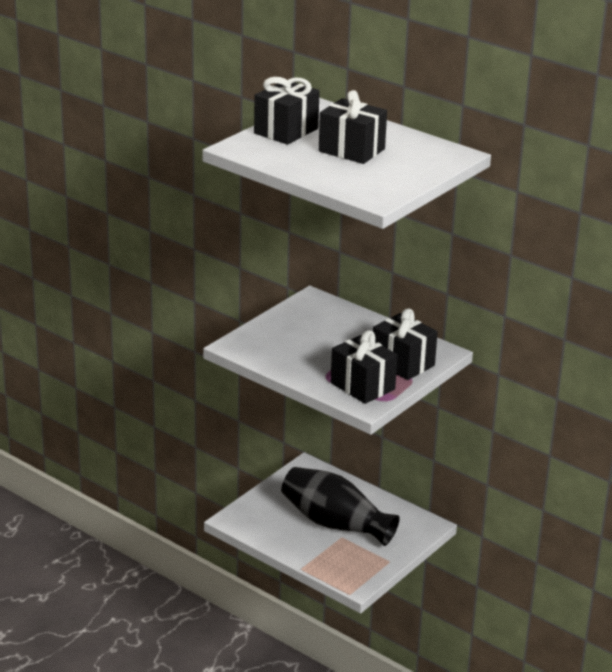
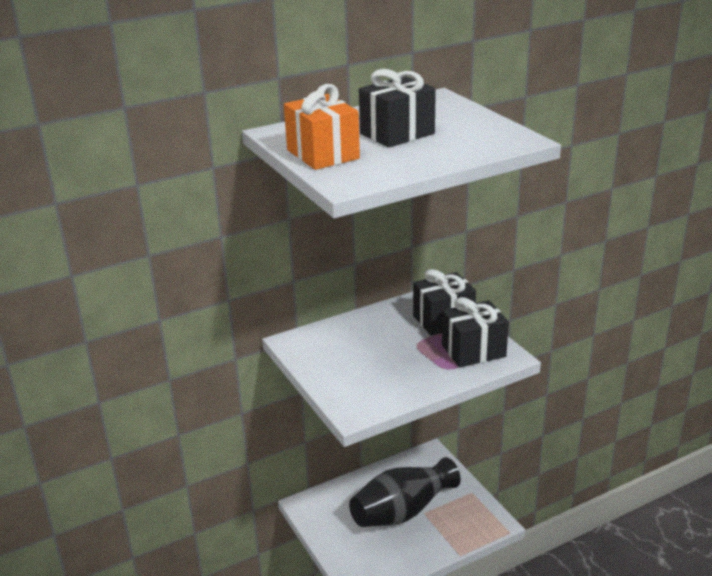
camera: 65 degrees left, 0 degrees up
black gift [254,77,320,145] -> orange gift [284,84,360,170]

